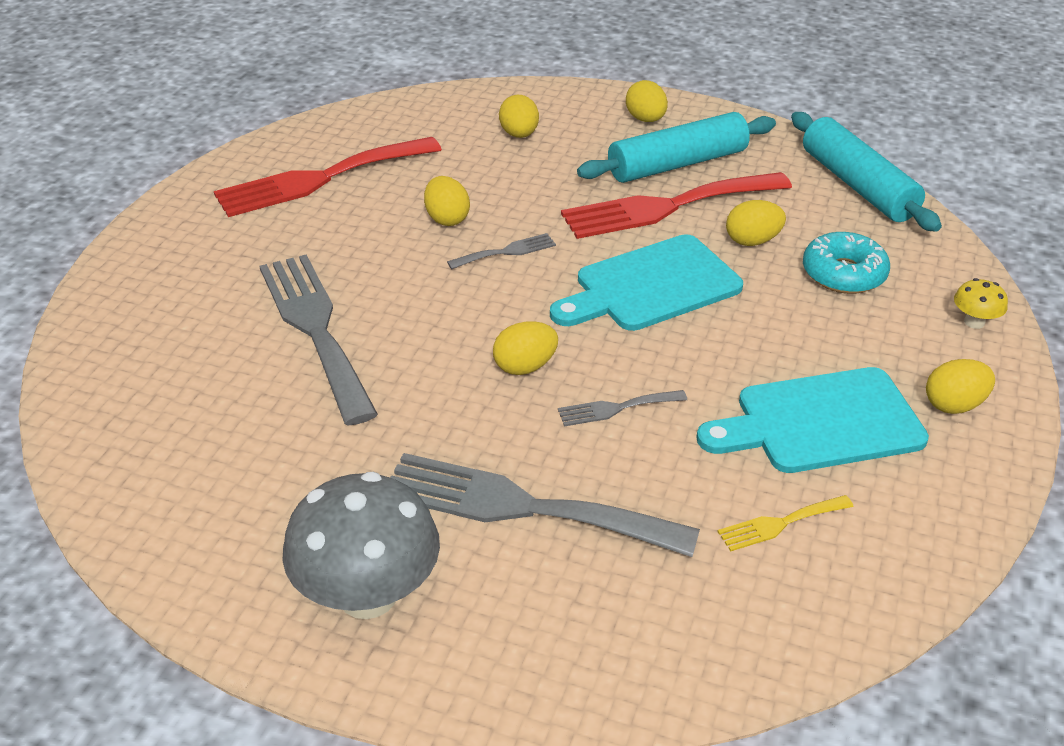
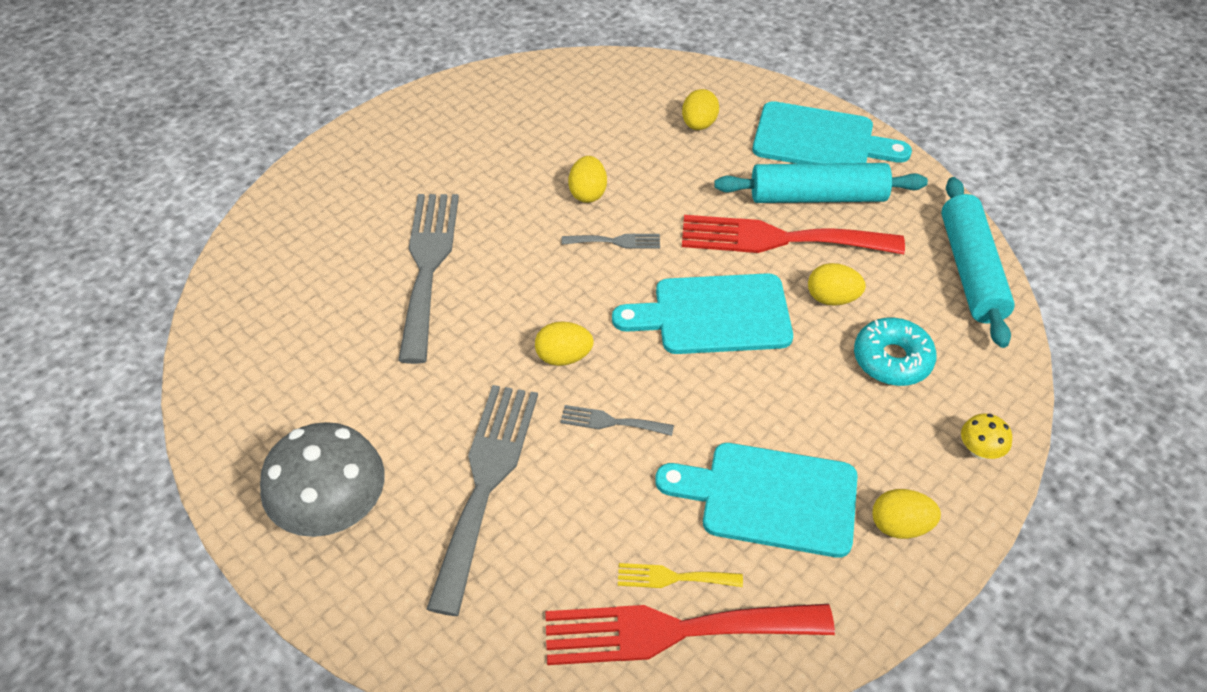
camera: 25 degrees right, 10 degrees up
red fork [214,137,442,217] -> red fork moved to [545,604,835,665]
grey fork [390,453,700,557] -> grey fork turned 60 degrees clockwise [427,385,538,616]
yellow egg [626,80,668,122] -> turquoise cutting board [752,101,912,164]

